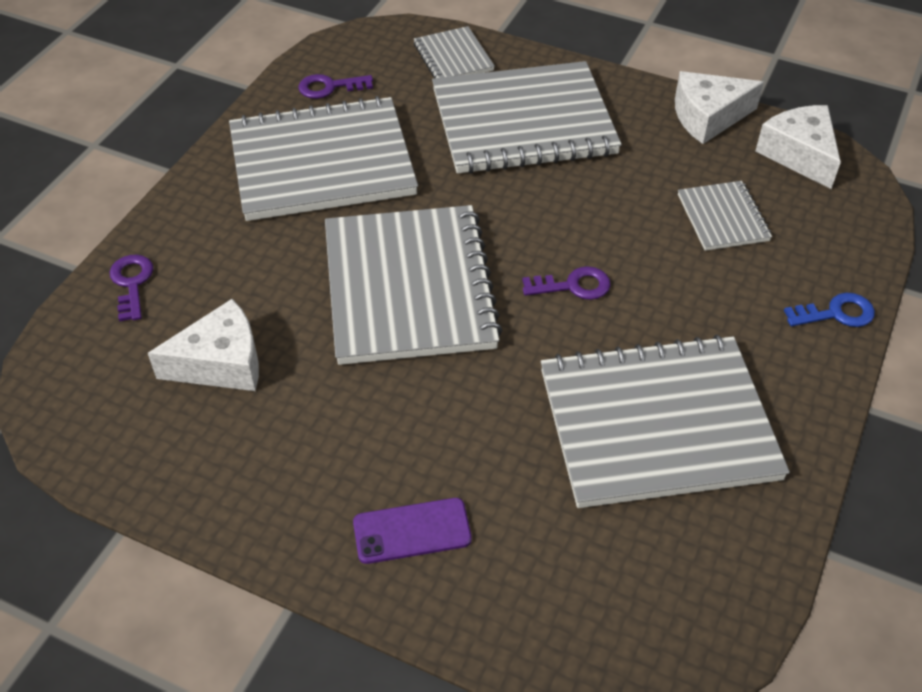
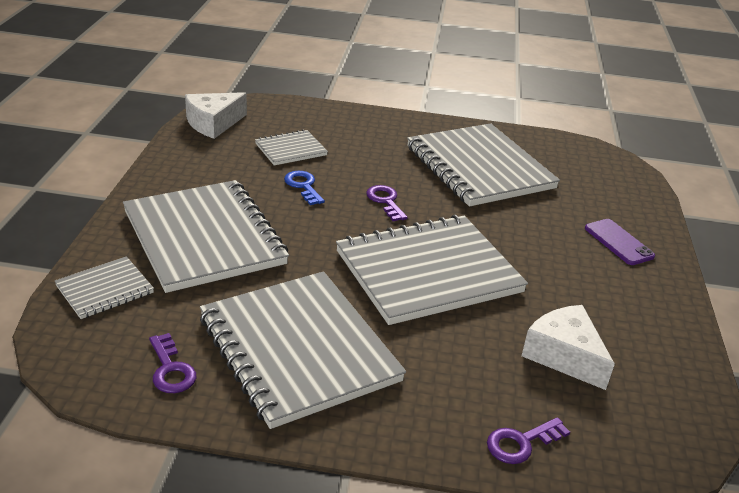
camera: 110 degrees left, 15 degrees down
white cheese [675,71,764,144] -> none
blue key [784,293,875,327] -> blue key moved to [284,171,325,205]

